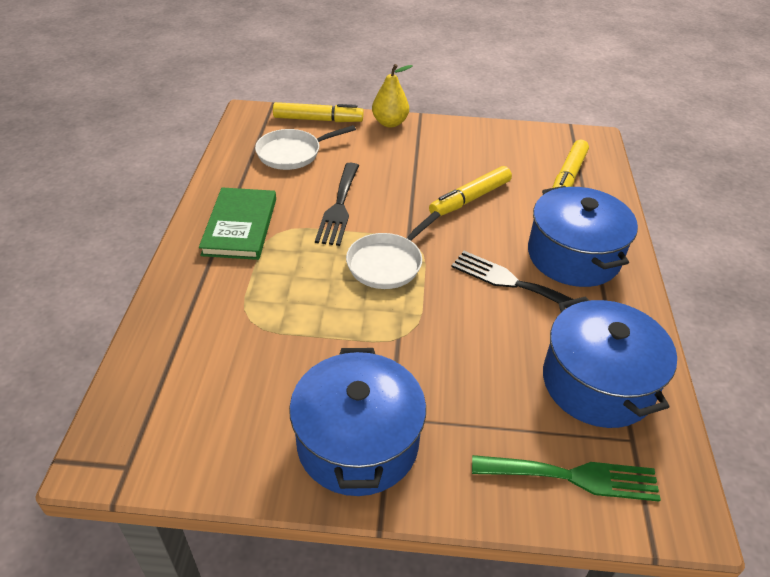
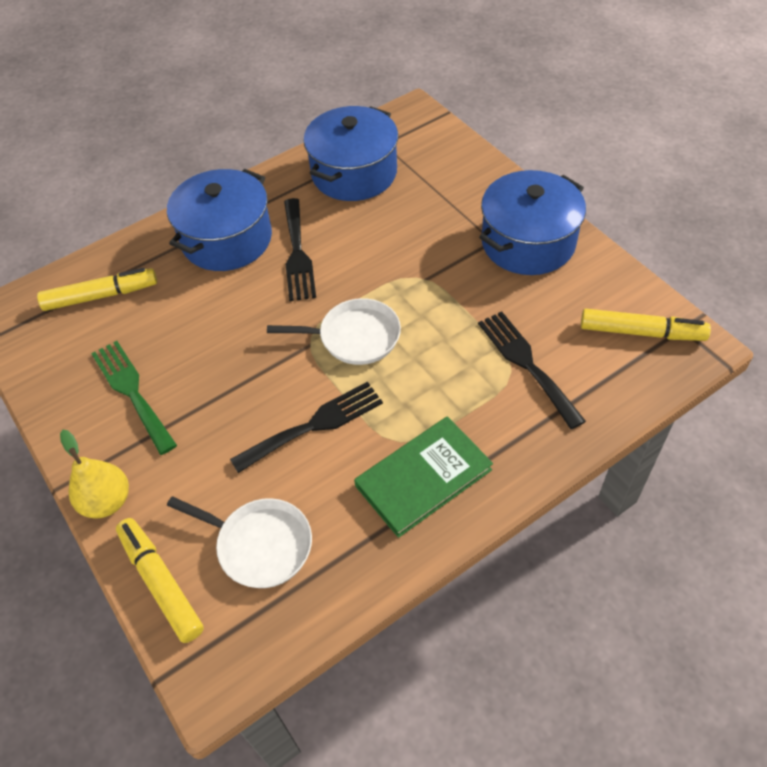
camera: 125 degrees left, 10 degrees up
yellow marker [429,166,512,217] -> yellow marker moved to [581,309,711,341]
green fork [472,455,661,502] -> green fork moved to [91,341,177,455]
none -> black fork [478,312,586,429]

